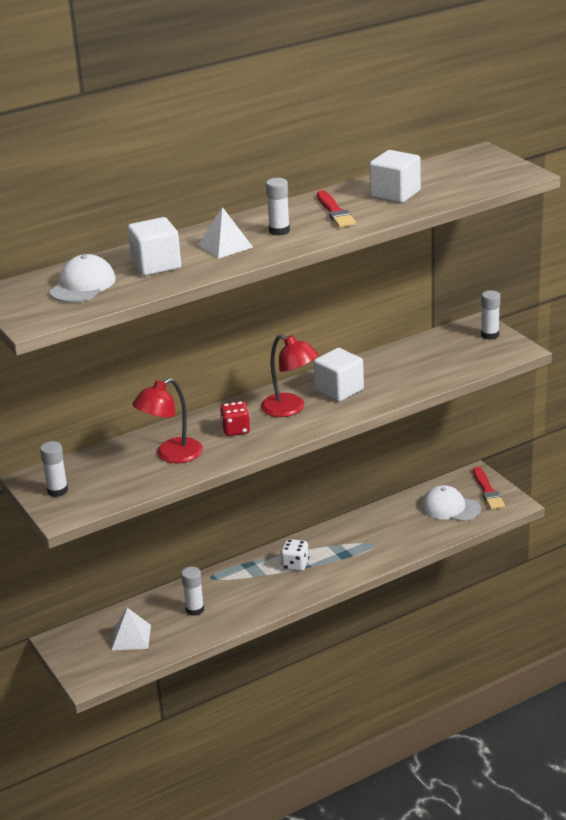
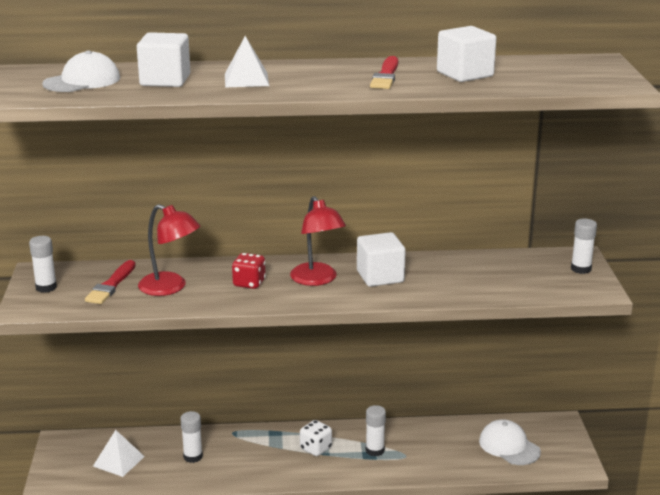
camera: 25 degrees right, 5 degrees down
red lamp [132,378,203,463] -> red lamp turned 135 degrees counterclockwise [138,204,200,296]
white glue stick [266,178,290,236] -> white glue stick moved to [366,405,386,456]
red brush [473,467,505,510] -> red brush moved to [85,260,136,304]

